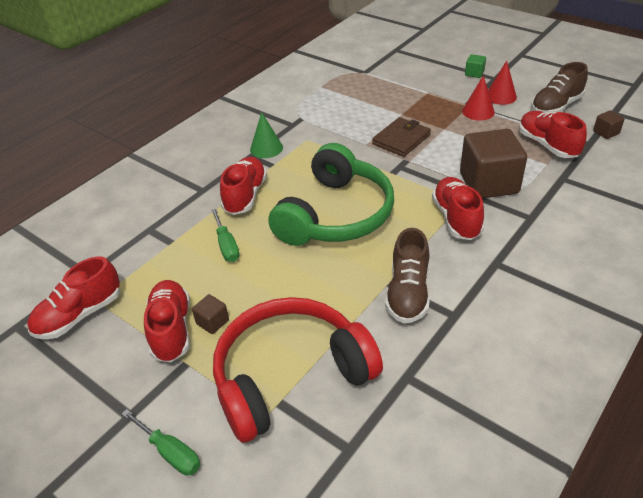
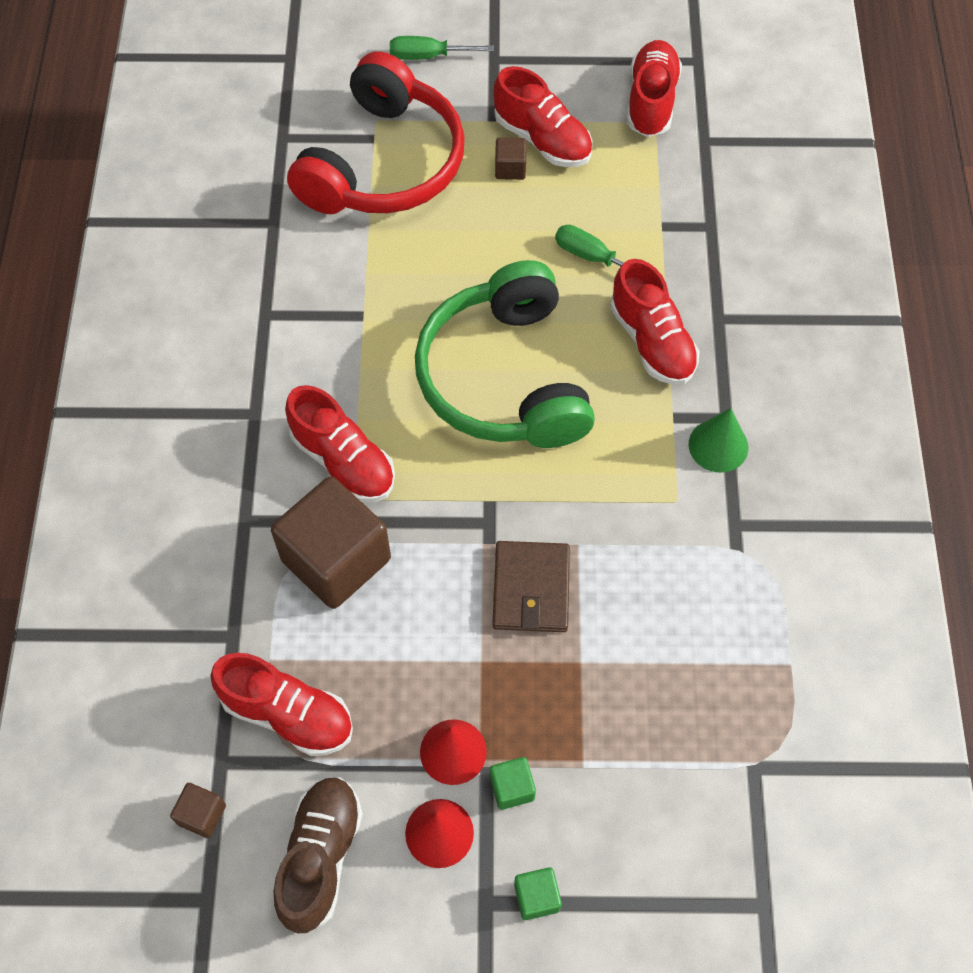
camera: 140 degrees right, 20 degrees up
brown shoe [385,228,430,323] -> none
none -> green cube [490,757,536,810]

